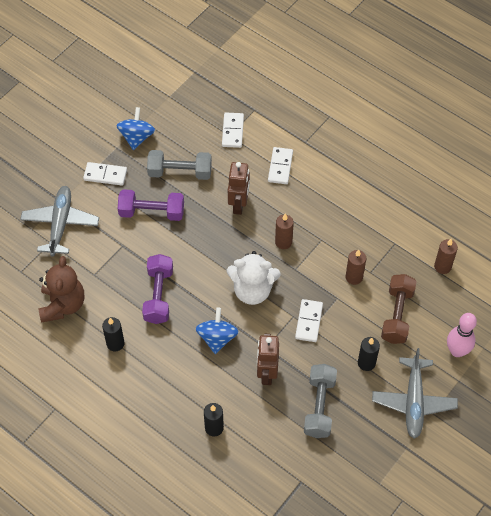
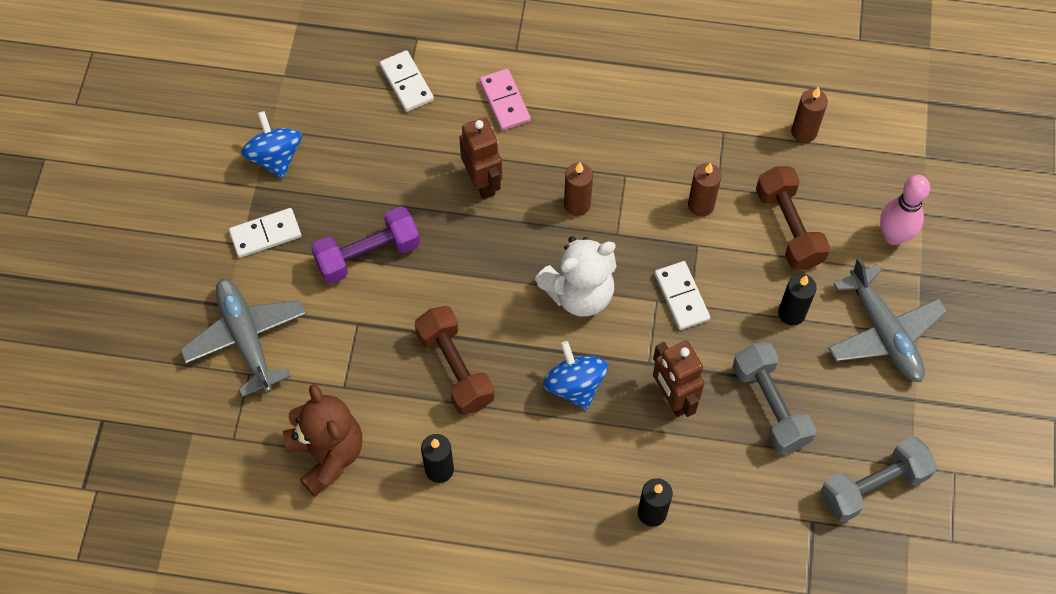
camera: 30 degrees left, 5 degrees up
purple dumbbell [142,254,173,324] -> brown dumbbell [415,306,495,415]
grey dumbbell [147,150,212,180] -> grey dumbbell moved to [820,436,937,522]
white domino [268,147,293,184] -> pink domino [480,69,531,131]

